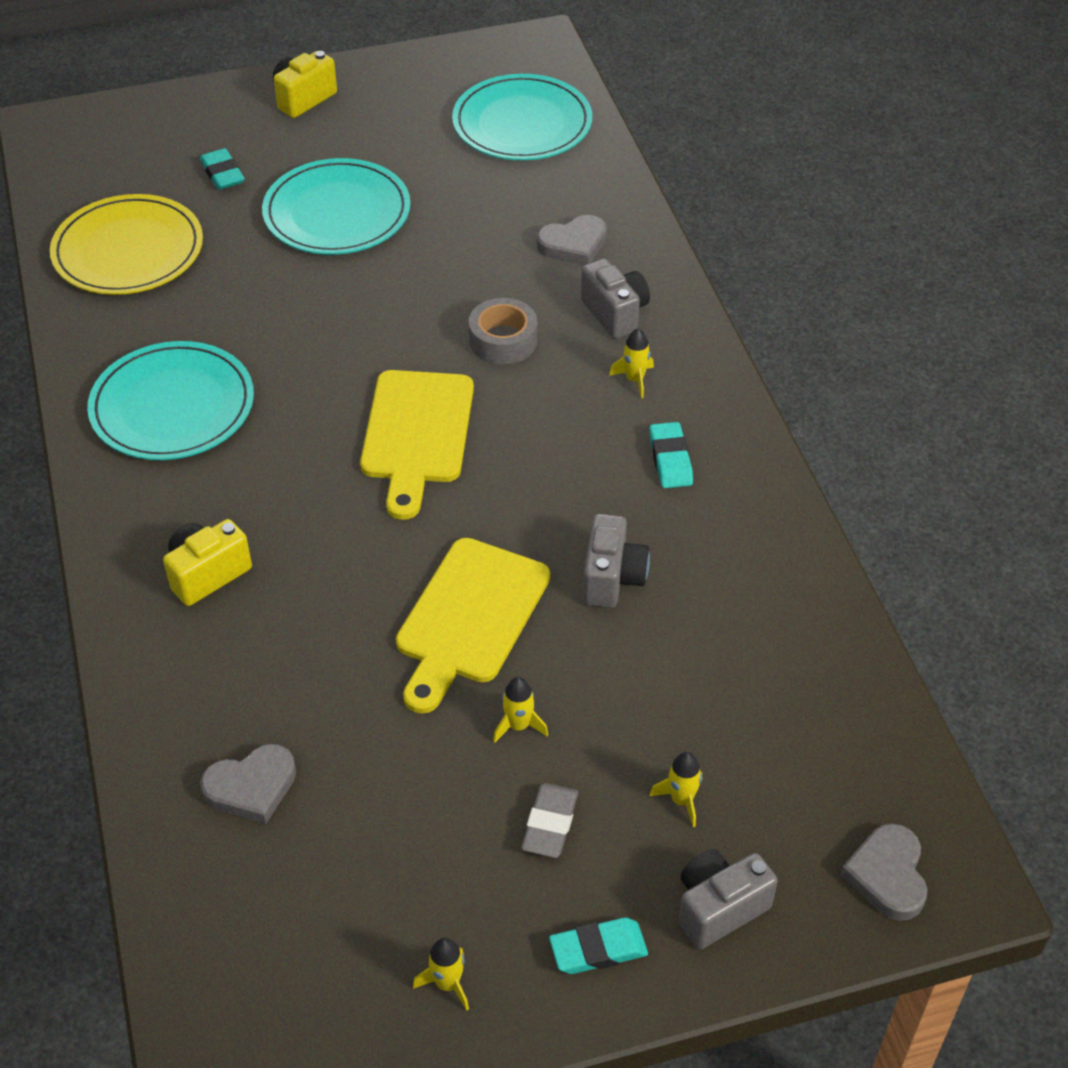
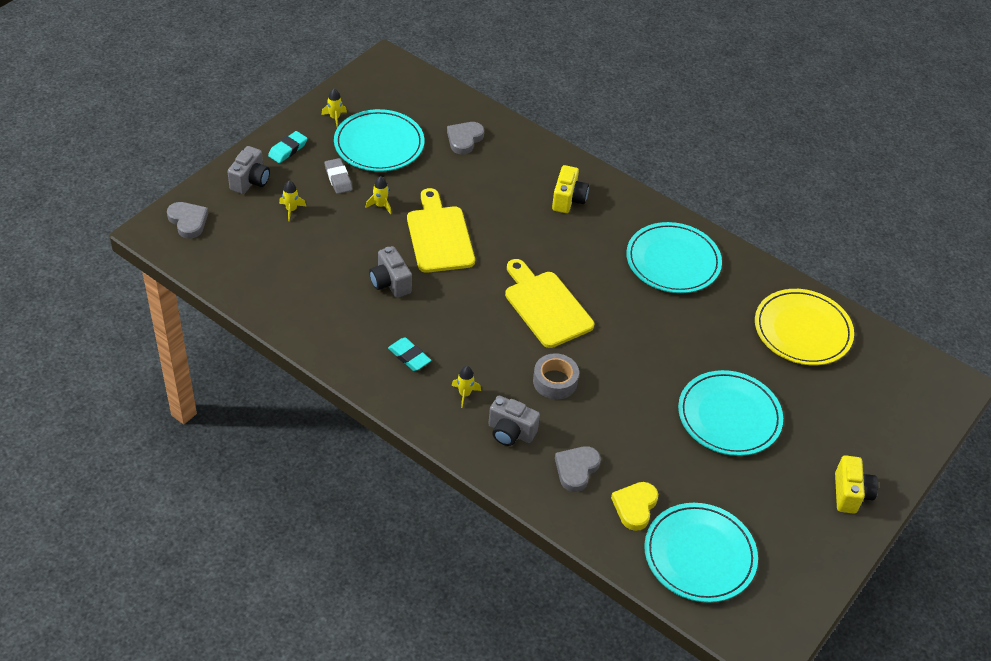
camera: 140 degrees right, 0 degrees up
turquoise eraser [200,148,245,190] -> none
none -> turquoise plate [334,109,424,172]
none -> yellow heart [611,482,658,531]

